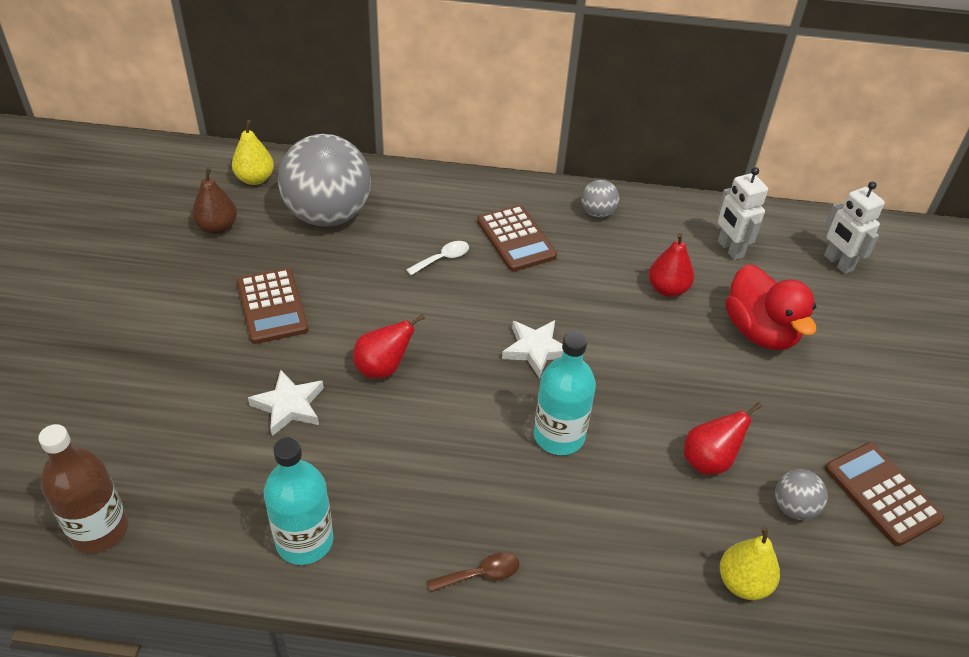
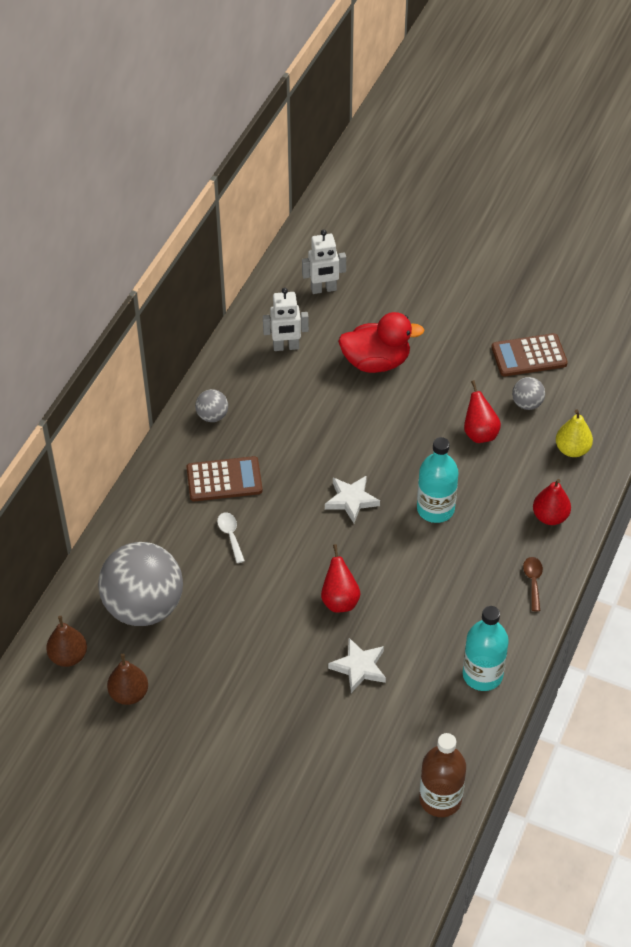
camera: 70 degrees left, 5 degrees up
yellow pear [232,120,274,185] -> brown pear [46,616,87,667]
brown calculator [237,268,308,344] -> none
red pear [649,233,694,297] -> red pear moved to [533,479,571,525]

